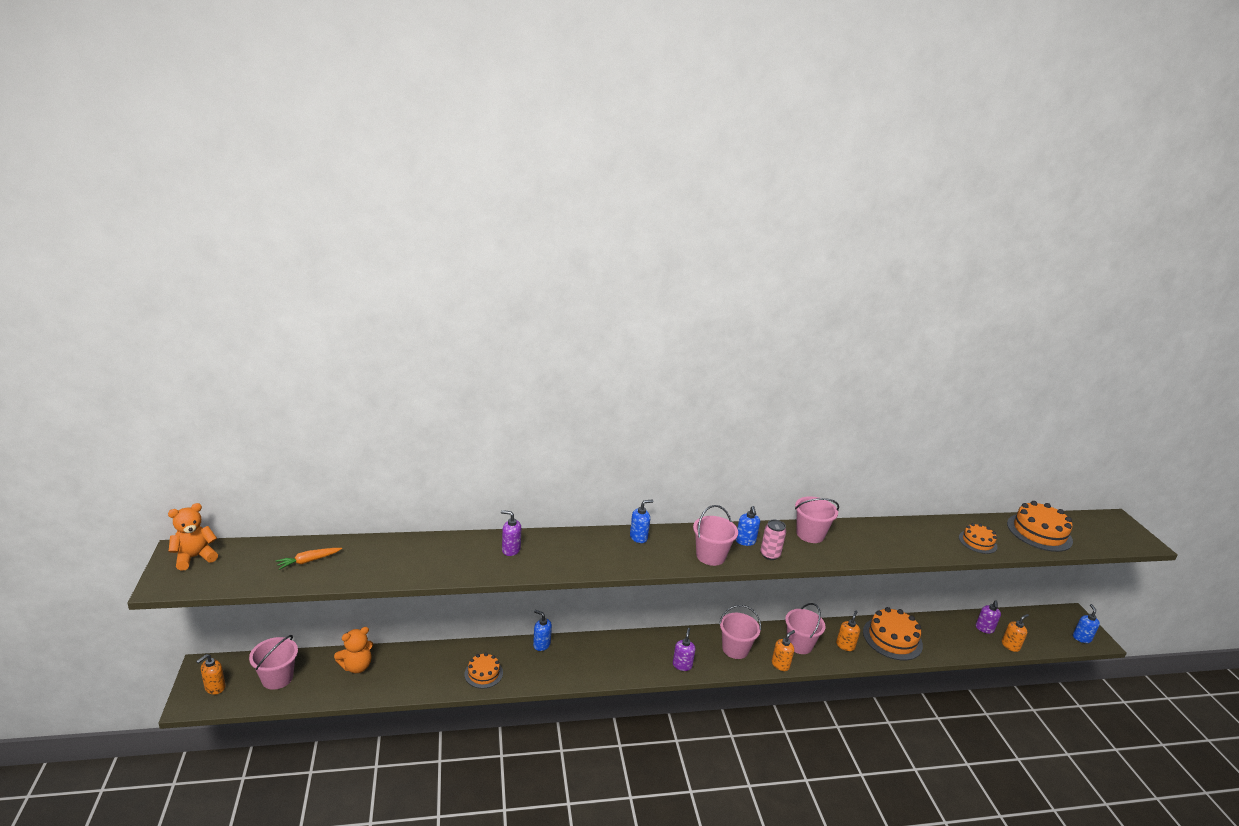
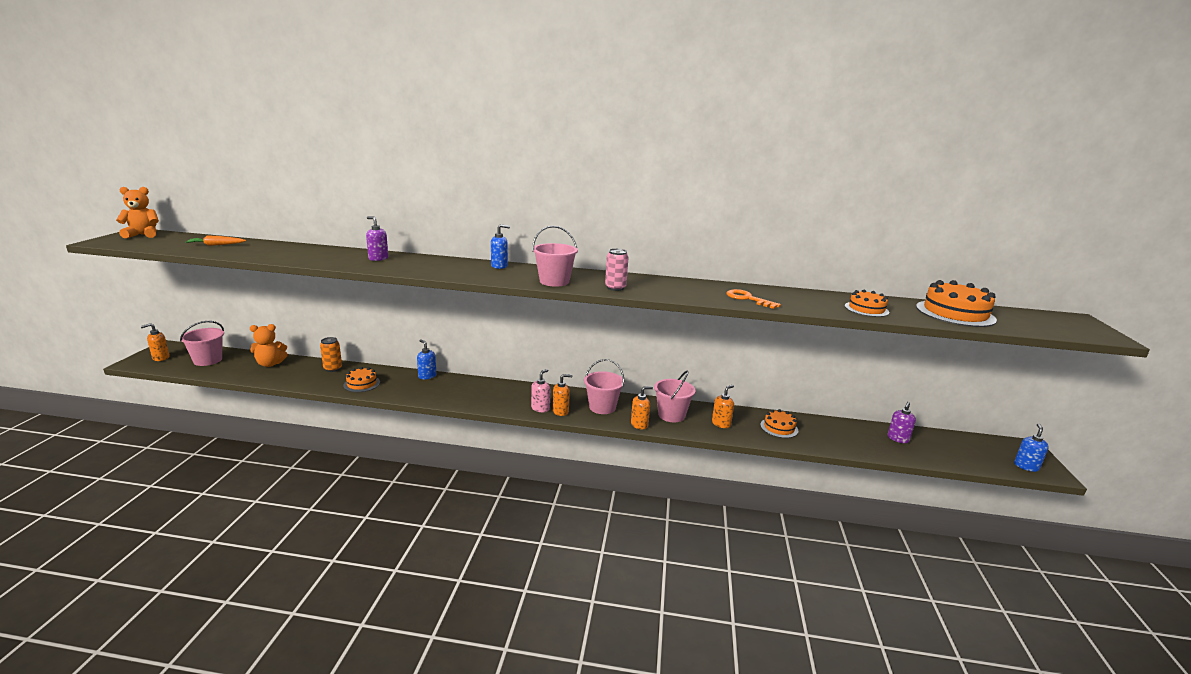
camera: 20 degrees right, 5 degrees down
purple soap dispenser [673,628,695,671] -> pink soap dispenser [531,369,550,412]
blue soap dispenser [736,506,760,546] -> none
pink bucket [795,496,839,543] -> none
orange cake [863,607,923,660] -> orange cake [760,409,798,438], size x0.58
orange soap dispenser [1002,614,1029,652] -> orange soap dispenser moved to [553,374,573,416]
none -> orange can [320,337,342,372]
none -> orange key [727,289,781,309]

